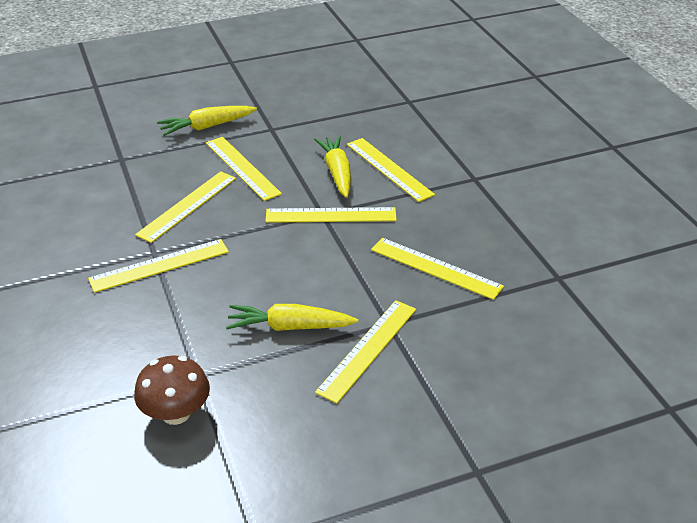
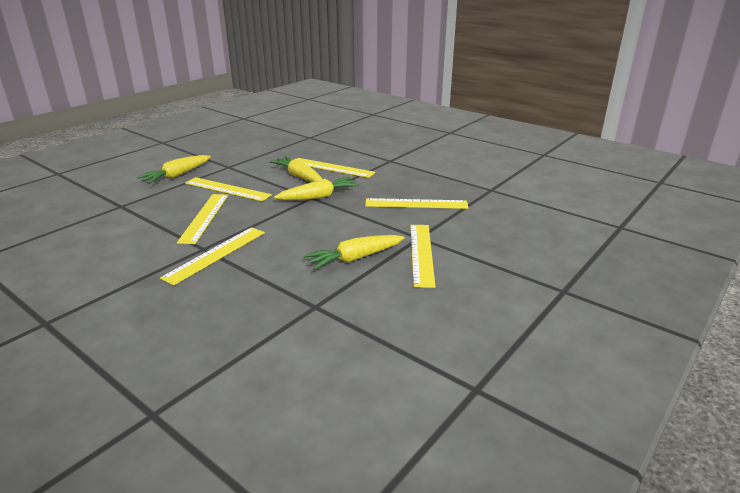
camera: 30 degrees left, 10 degrees down
brown mushroom [134,355,210,425] -> none
yellow ruler [265,207,397,223] -> yellow carrot [274,177,359,200]

